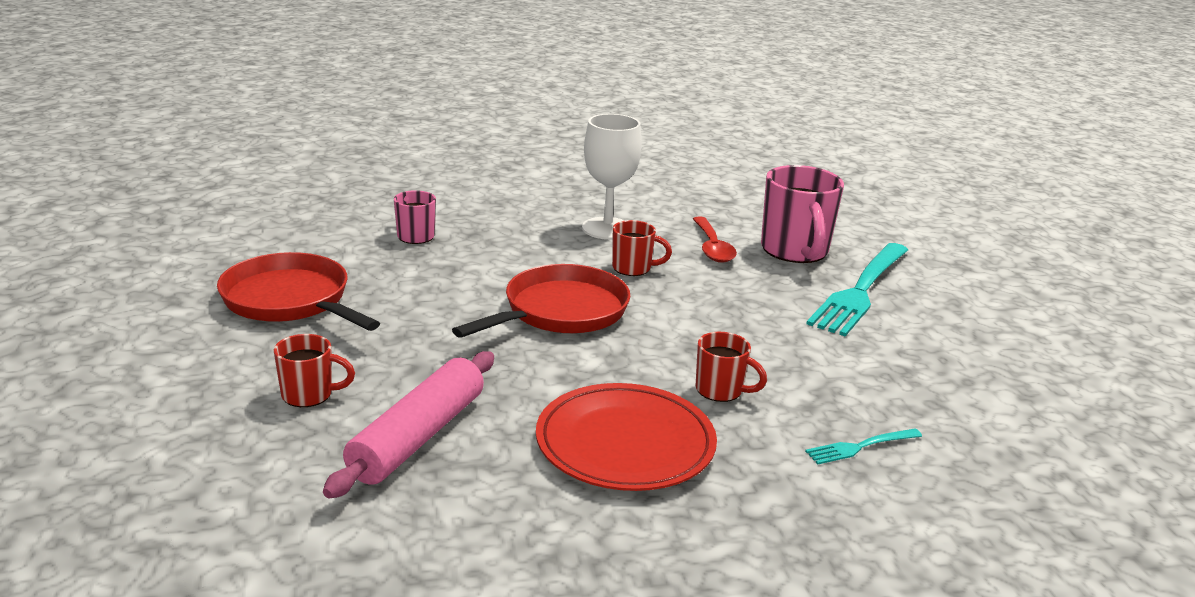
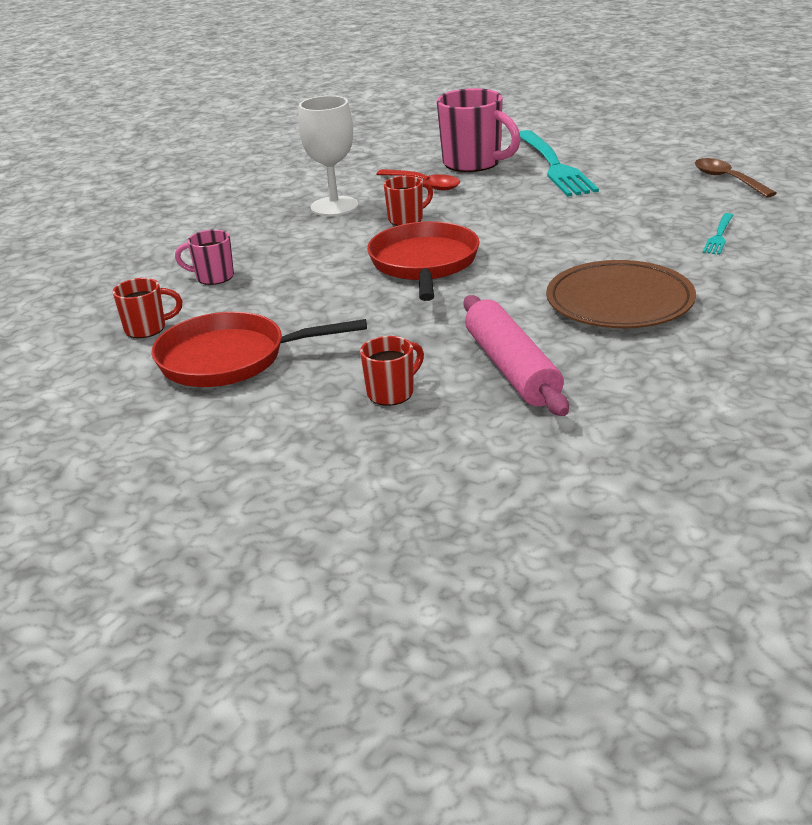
camera: 40 degrees left, 5 degrees up
red plate [536,383,717,491] -> brown plate [546,260,696,328]
red mug [696,332,767,402] -> red mug moved to [112,278,183,338]
none -> brown spoon [695,158,777,198]

